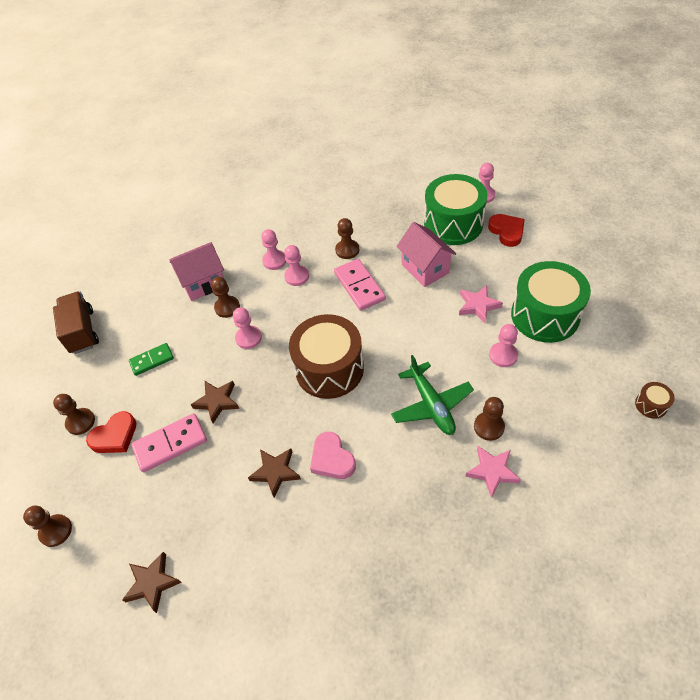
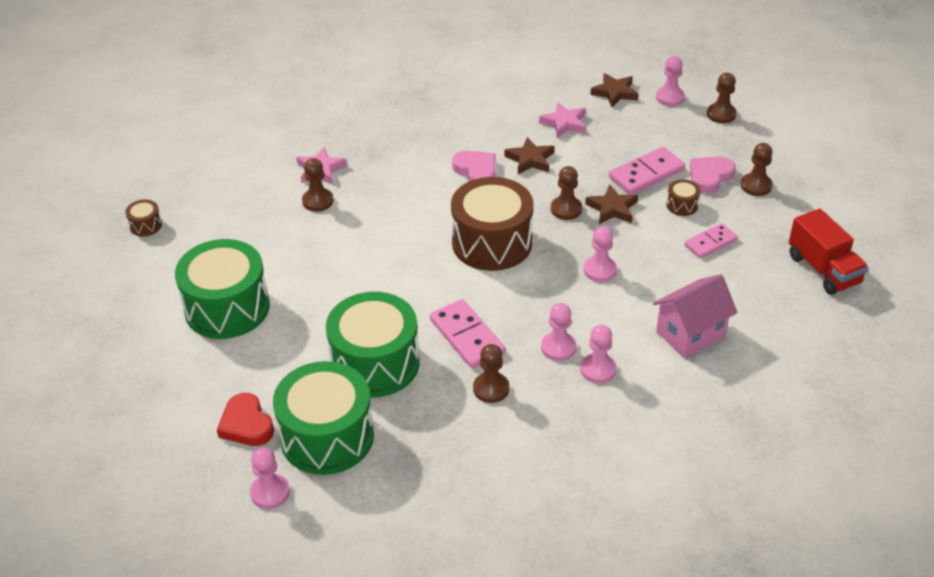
camera: 170 degrees right, 10 degrees down
brown truck [53,291,99,354] -> red truck [789,209,869,295]
red heart [86,411,136,453] -> pink heart [690,157,735,194]
green domino [129,343,174,376] -> pink domino [684,223,738,258]
brown pawn [211,277,240,318] -> brown pawn moved to [551,166,582,220]
green plane [391,355,474,435] -> none
pink house [396,222,456,287] -> green drum [326,292,420,398]
pink star [459,285,503,323] -> pink star moved to [539,102,586,138]
pink pawn [489,324,518,367] -> pink pawn moved to [656,56,685,106]
none -> brown drum [666,179,701,216]

